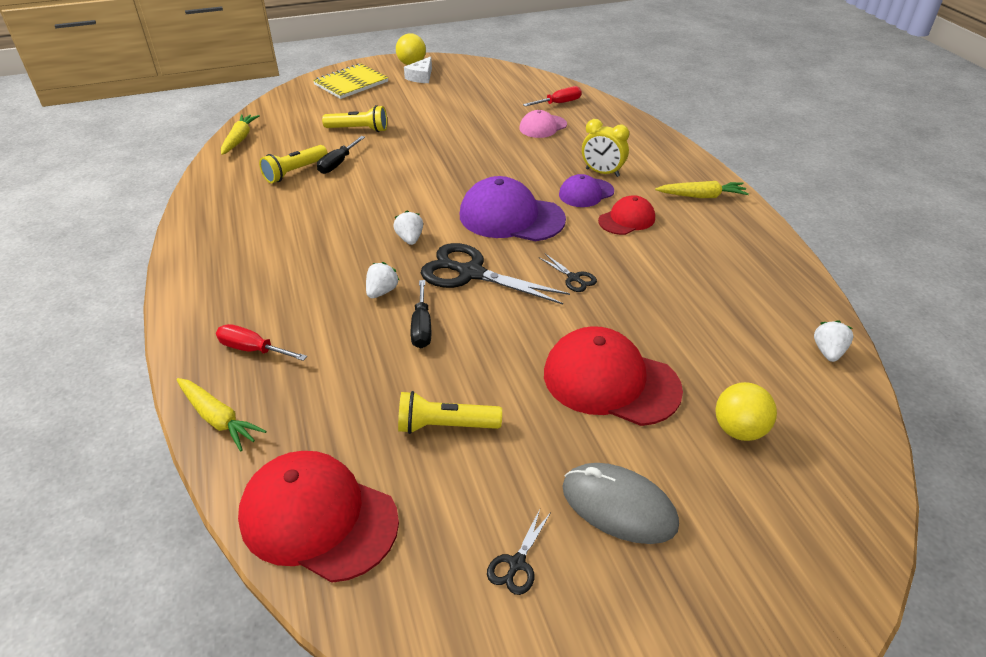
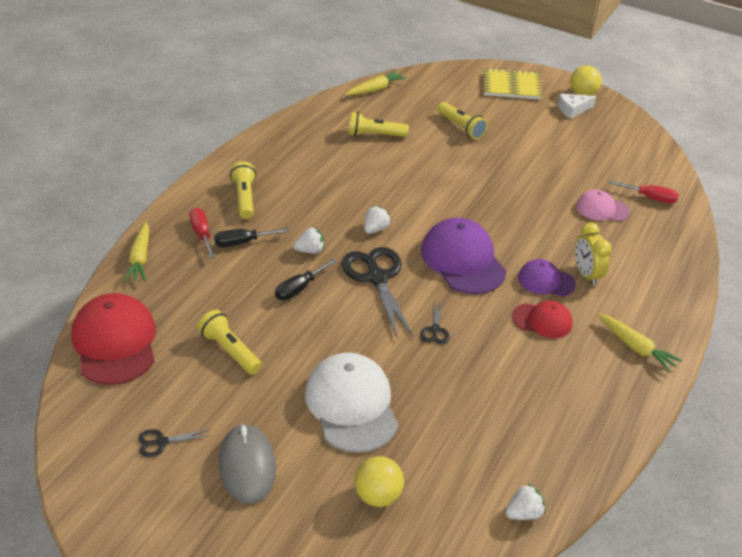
camera: 45 degrees right, 0 degrees up
black screwdriver [317,136,365,174] -> black screwdriver moved to [214,228,290,247]
red cap [544,326,683,426] -> white cap [305,353,398,453]
none -> yellow flashlight [230,161,256,219]

